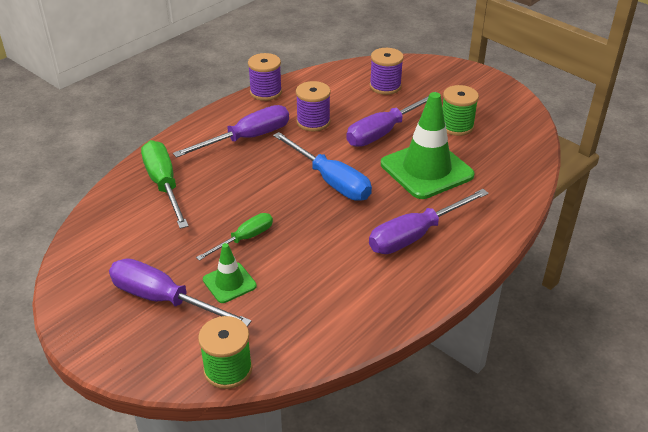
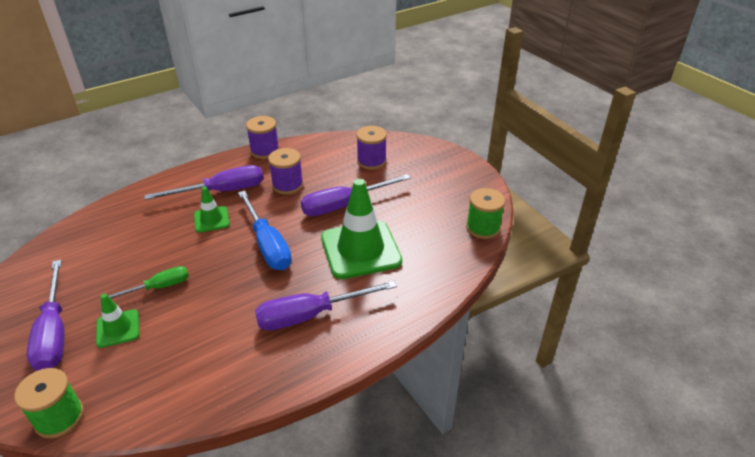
camera: 15 degrees right, 0 degrees up
purple screwdriver [109,258,252,327] -> purple screwdriver turned 150 degrees counterclockwise [27,260,65,371]
green screwdriver [141,140,189,229] -> none
green spool [443,85,479,136] -> green spool moved to [466,188,505,239]
none -> green traffic cone [194,187,230,233]

